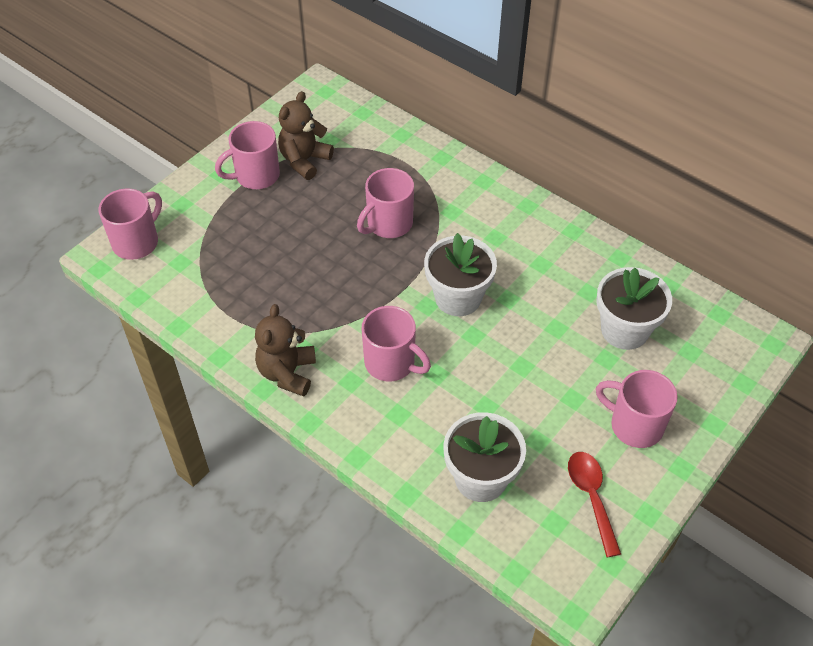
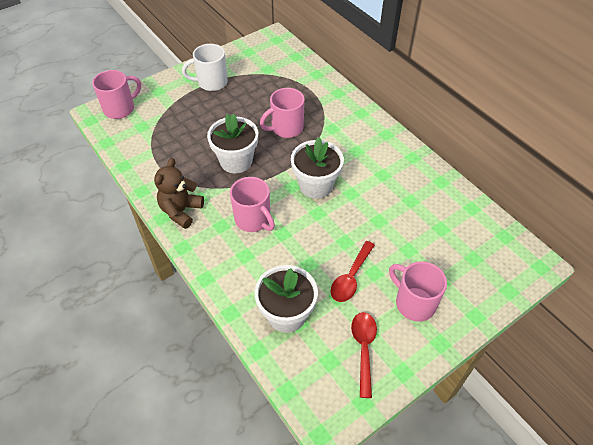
camera: 15 degrees right, 0 degrees up
pink mug [215,121,280,189] -> white mug [182,44,228,91]
brown teddy bear [278,91,334,180] -> none
white flower pot [596,267,672,350] -> white flower pot moved to [207,113,258,173]
none -> red spoon [330,241,375,302]

